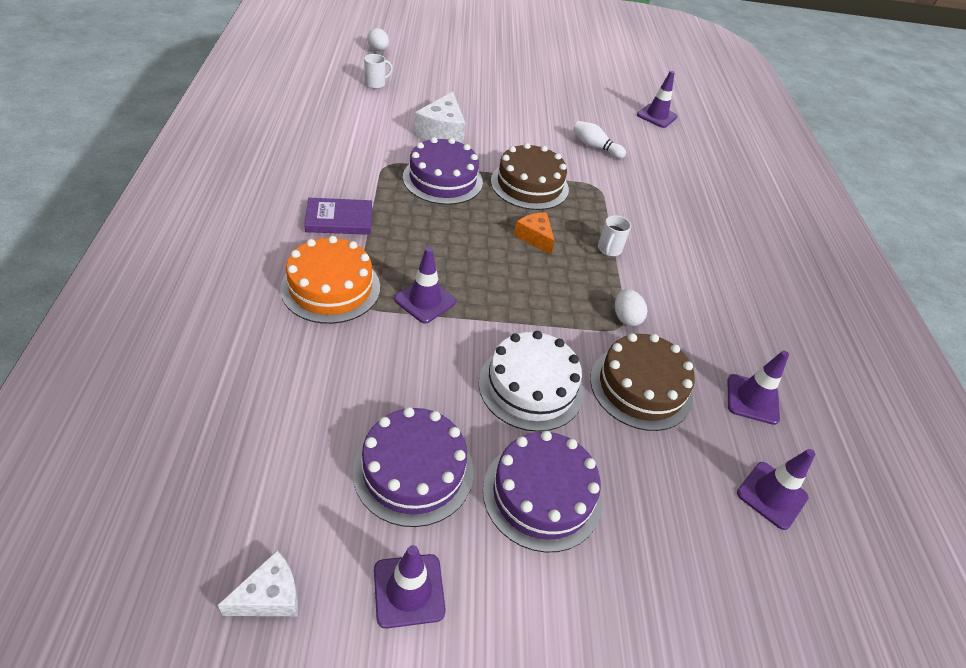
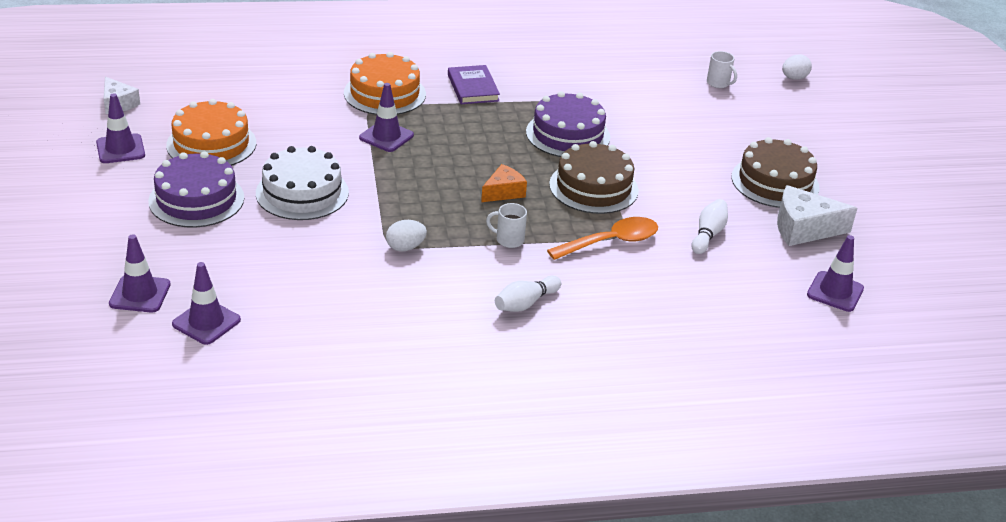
camera: 85 degrees right, 10 degrees down
purple cake [352,407,474,527] -> orange cake [166,99,256,166]
white cheese [414,92,466,143] -> white cheese moved to [777,185,857,246]
brown cake [590,333,695,431] -> brown cake moved to [731,137,819,208]
purple traffic cone [728,351,789,425] -> purple traffic cone moved to [109,234,171,312]
none -> white bowling pin [495,276,561,312]
none -> orange spoon [547,217,658,260]

